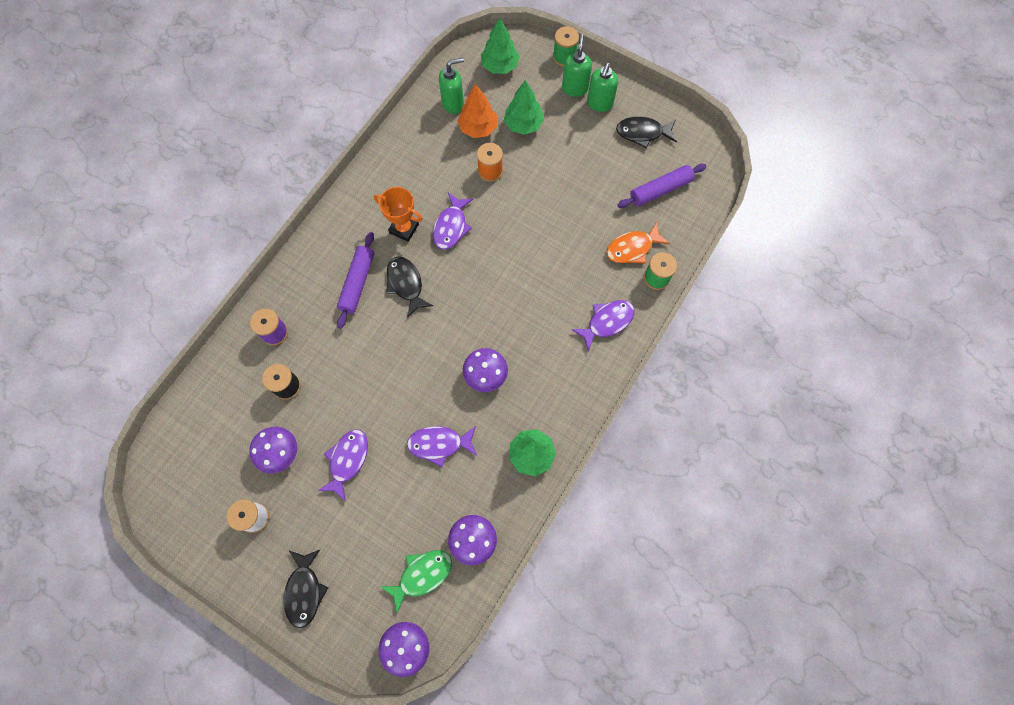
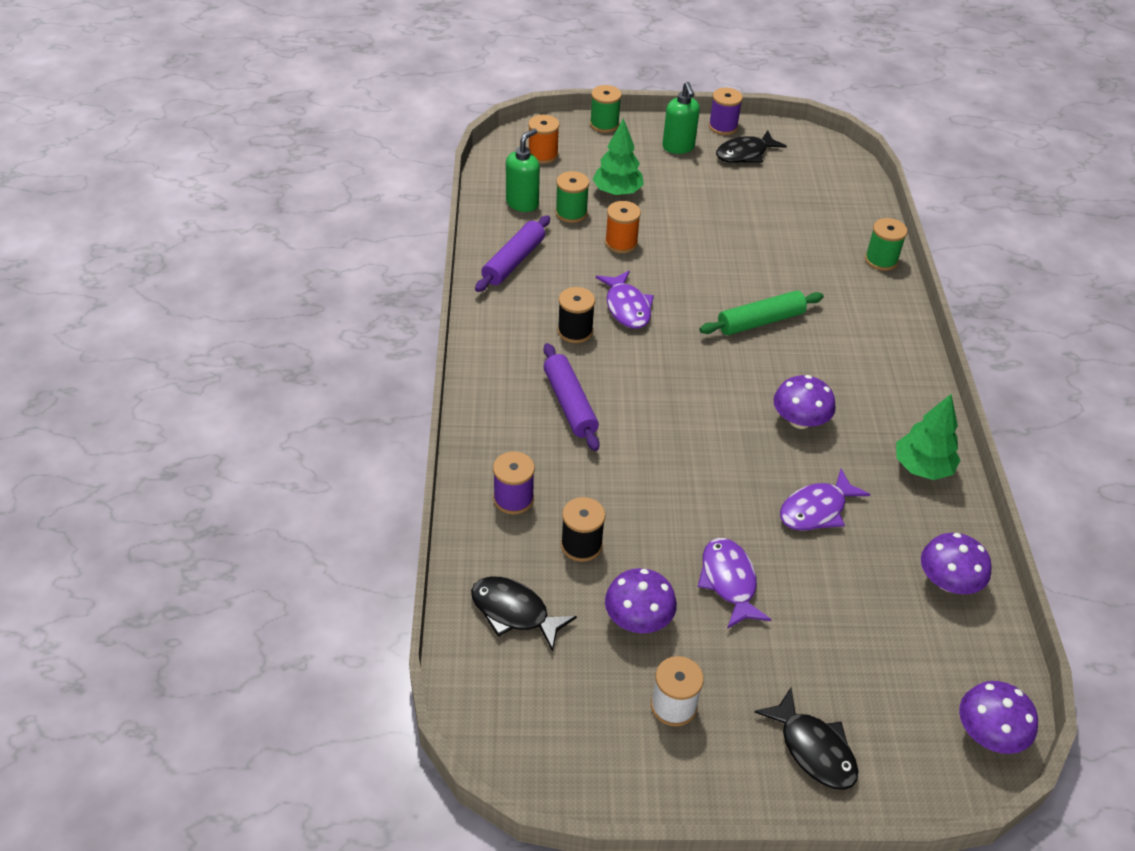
camera: 35 degrees left, 25 degrees down
orange trophy [374,187,423,242] -> black spool [558,287,595,343]
green fish [380,550,452,613] -> none
black fish [386,256,433,317] -> black fish moved to [471,577,577,652]
orange tree [457,84,497,138] -> green spool [555,171,589,223]
green tree [481,17,520,74] -> orange spool [528,115,560,164]
green soap dispenser [562,34,592,97] -> none
purple fish [571,300,635,351] -> none
orange fish [606,222,670,264] -> none
purple rolling pin [618,164,707,208] -> purple rolling pin moved to [475,215,550,292]
none -> green rolling pin [700,290,824,335]
none -> purple spool [709,88,743,135]

